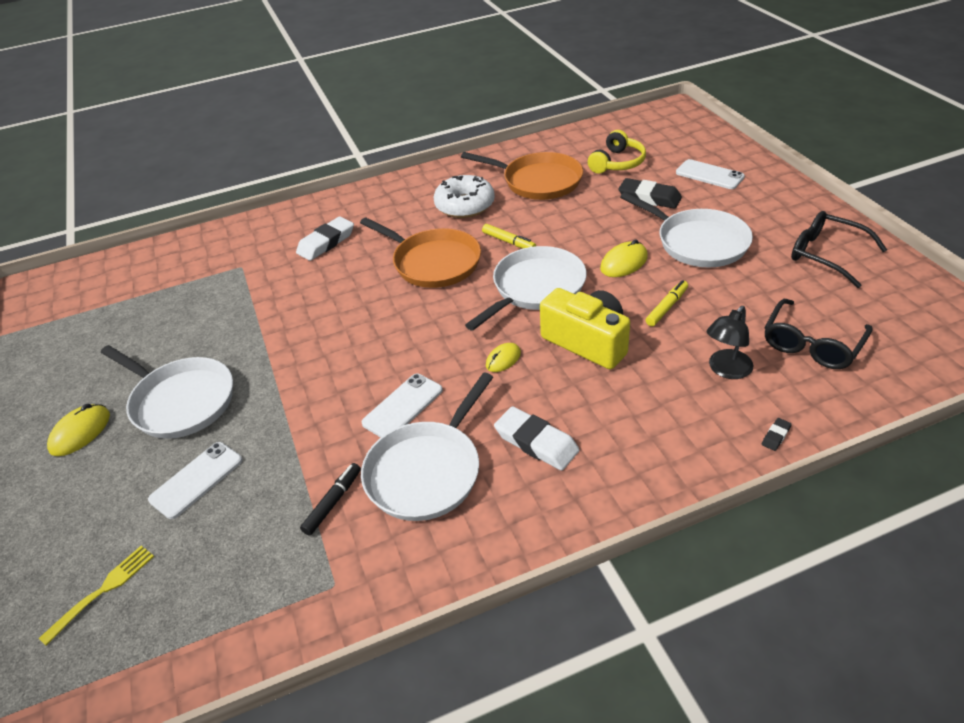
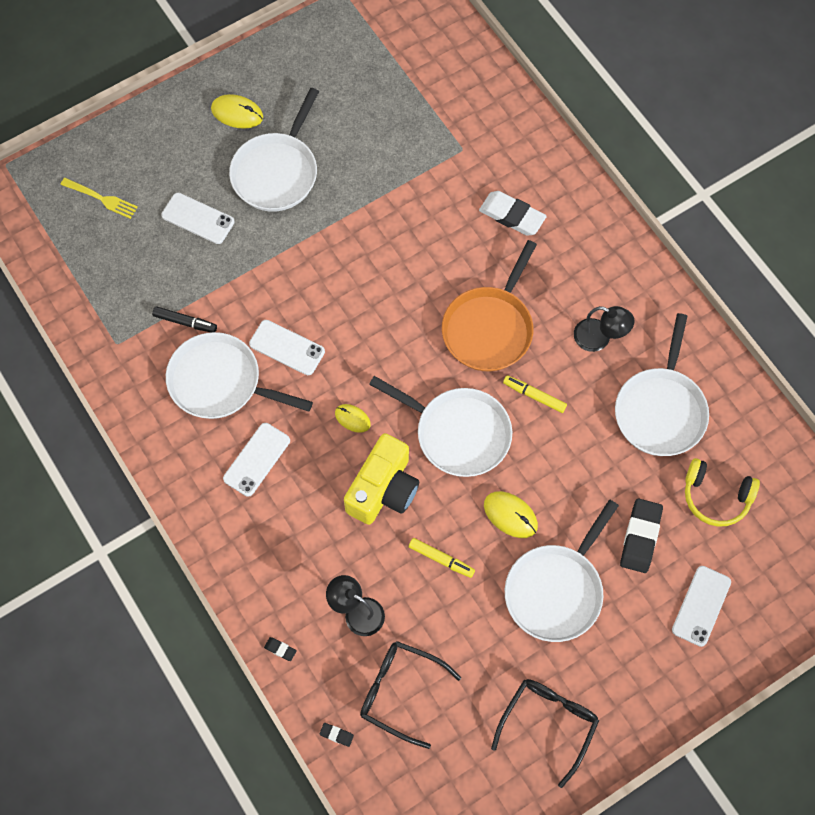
camera: 75 degrees right, 25 degrees up
white donut [434,175,495,218] -> black lamp [574,306,635,352]
orange pan [461,152,583,200] -> white pan [615,313,709,456]
yellow marker [482,224,536,249] -> yellow marker turned 90 degrees clockwise [503,375,567,413]
white eraser [494,406,579,471] -> white phone [223,423,290,497]
none -> black eraser [319,723,354,747]

